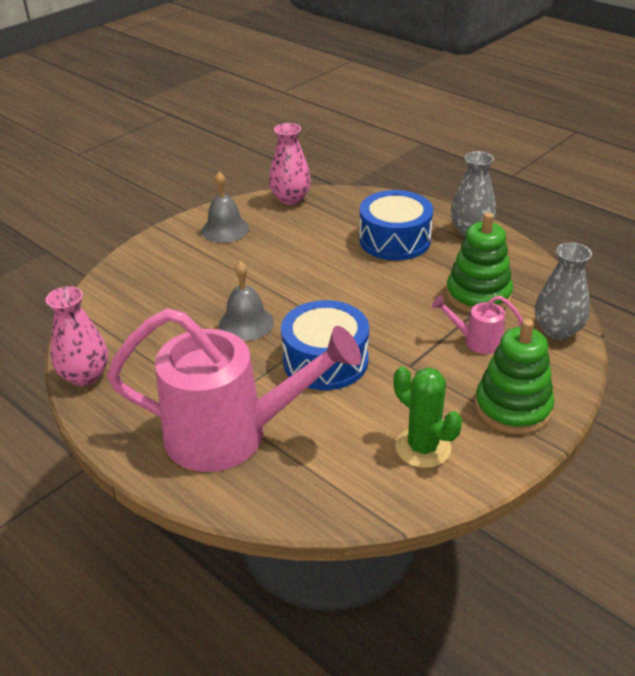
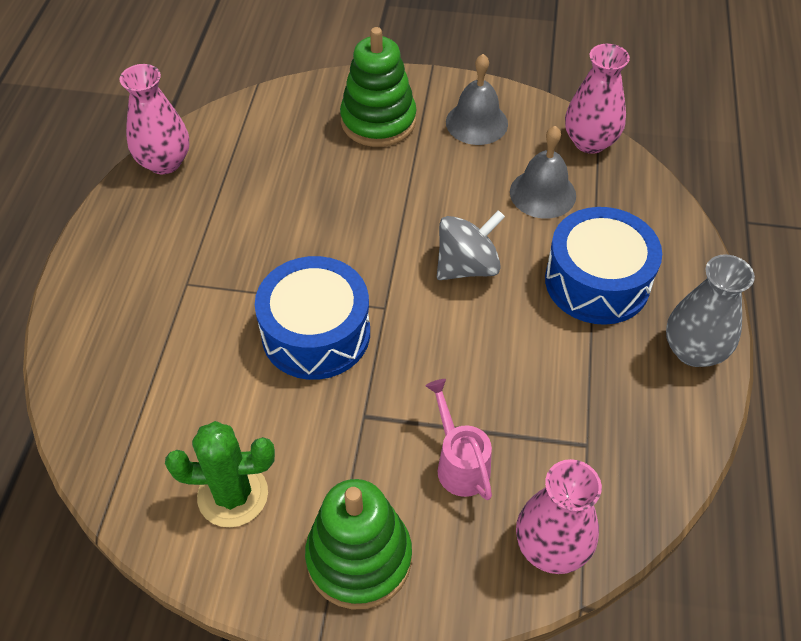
camera: 55 degrees right, 15 degrees up
pink watering can [107,308,361,472] -> none
grey bell [219,261,274,341] -> grey bell moved to [510,126,576,219]
green cactus [394,366,462,468] -> green cactus turned 75 degrees clockwise [165,421,275,527]
green stacking toy [446,212,513,313] -> green stacking toy moved to [340,27,416,147]
grey vase [535,242,592,340] -> pink vase [516,459,602,574]
none -> grey spinning top [437,210,505,280]

